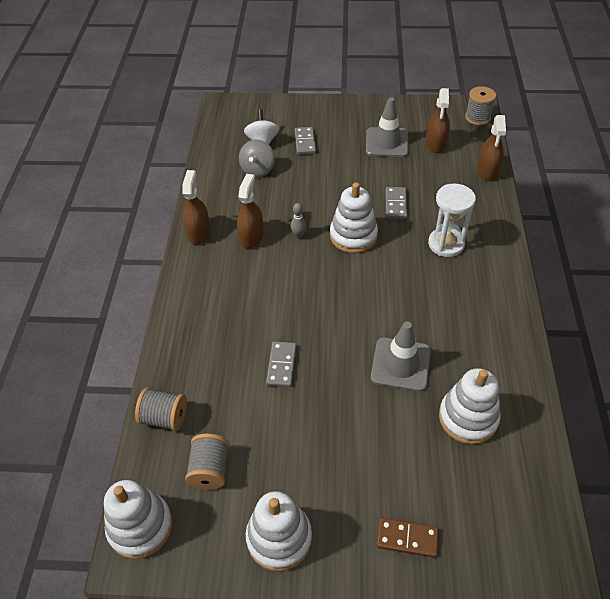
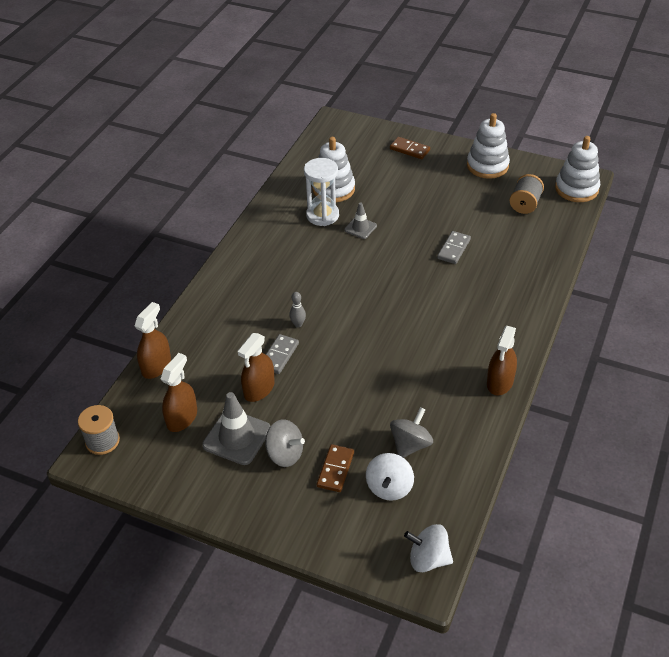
camera: 160 degrees left, 5 degrees down
grey spool [135,388,187,431] -> none
brown spray bottle [237,174,264,249] -> brown spray bottle moved to [238,333,275,402]
grey bowling pin [291,203,307,238] -> grey bowling pin moved to [289,292,306,328]
grey domino [295,127,316,155] -> brown domino [317,444,354,492]
white stacking toy [330,182,378,253] -> none
grey traffic cone [371,321,431,392] -> grey traffic cone [344,202,377,239], size x0.58
white hourglass [428,183,476,257] -> white hourglass moved to [304,158,339,226]
none -> grey spinning top [265,419,305,467]
none -> white spinning top [404,524,453,572]

